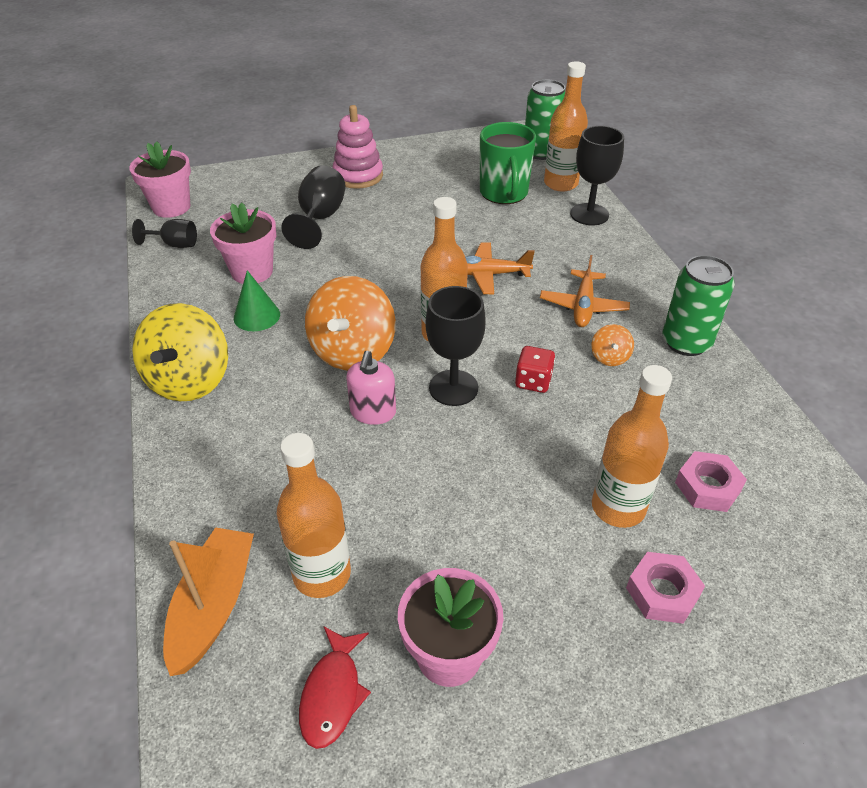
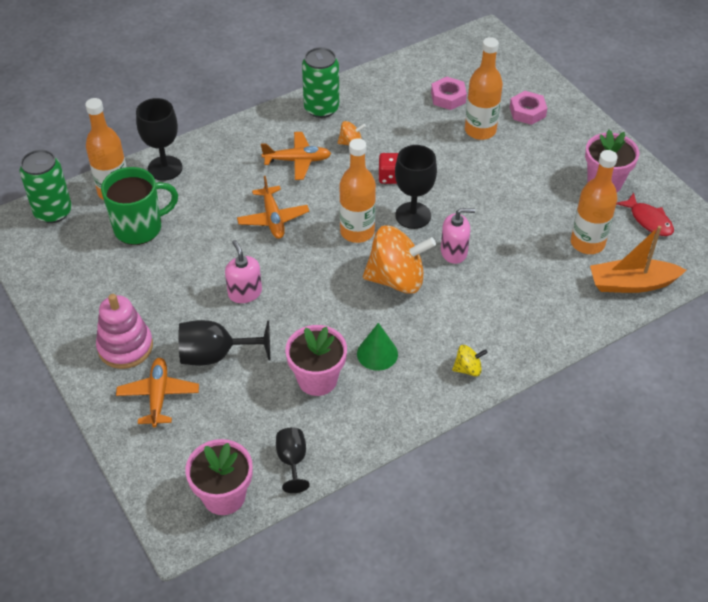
camera: 105 degrees left, 5 degrees up
yellow spinning top [132,303,228,401] -> yellow spinning top [452,345,488,377], size x0.45
red fish [299,627,371,749] -> red fish turned 60 degrees clockwise [616,193,674,236]
none -> orange plane [116,358,199,427]
none -> pink soap dispenser [225,240,262,303]

